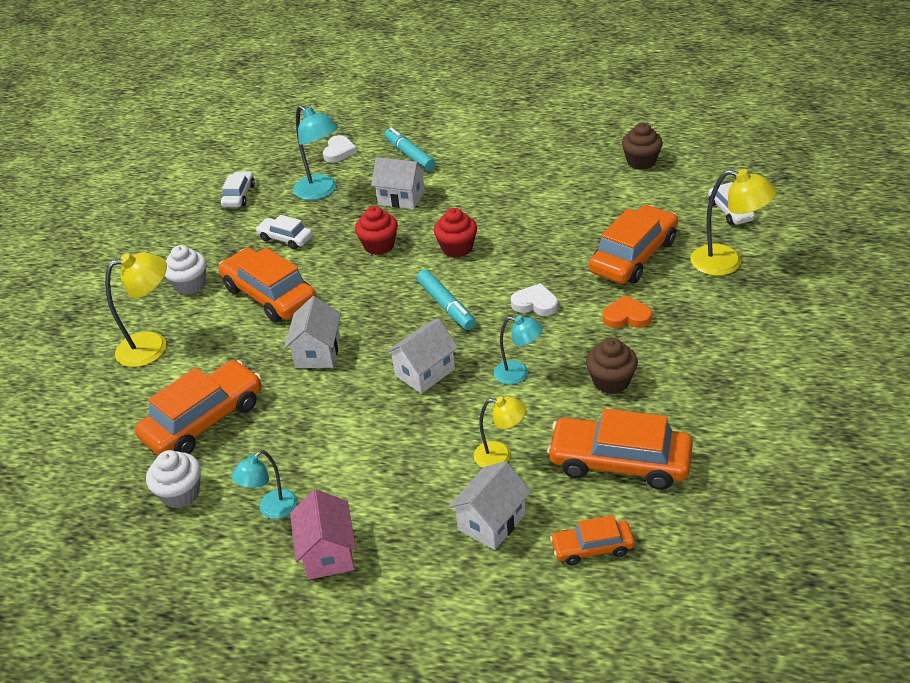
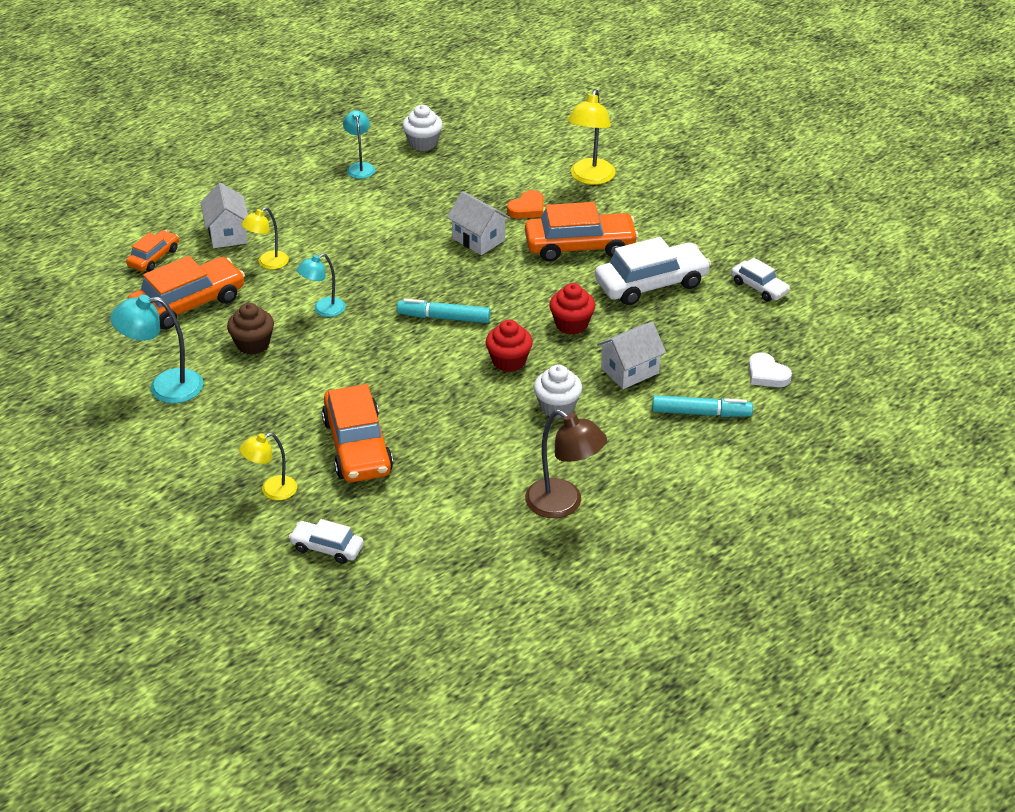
camera: 125 degrees right, 0 degrees up
orange car [135,360,262,455] -> none
white cupcake [165,245,207,295] -> white cupcake moved to [534,365,582,418]
white car [256,215,313,249] -> white car [595,237,711,305], size x1.85
pink house [290,489,356,580] -> none
turquoise lamp [293,105,338,200] -> turquoise lamp moved to [110,295,203,403]
white house [386,318,458,394] -> none
white heart [511,283,558,316] -> none
orange heart [602,295,652,328] -> orange heart moved to [507,190,543,219]
brown cupcake [622,123,663,170] -> none
yellow lamp [690,169,777,276] -> yellow lamp [239,433,297,500], size x0.63
none -> brown lamp [525,409,607,518]

